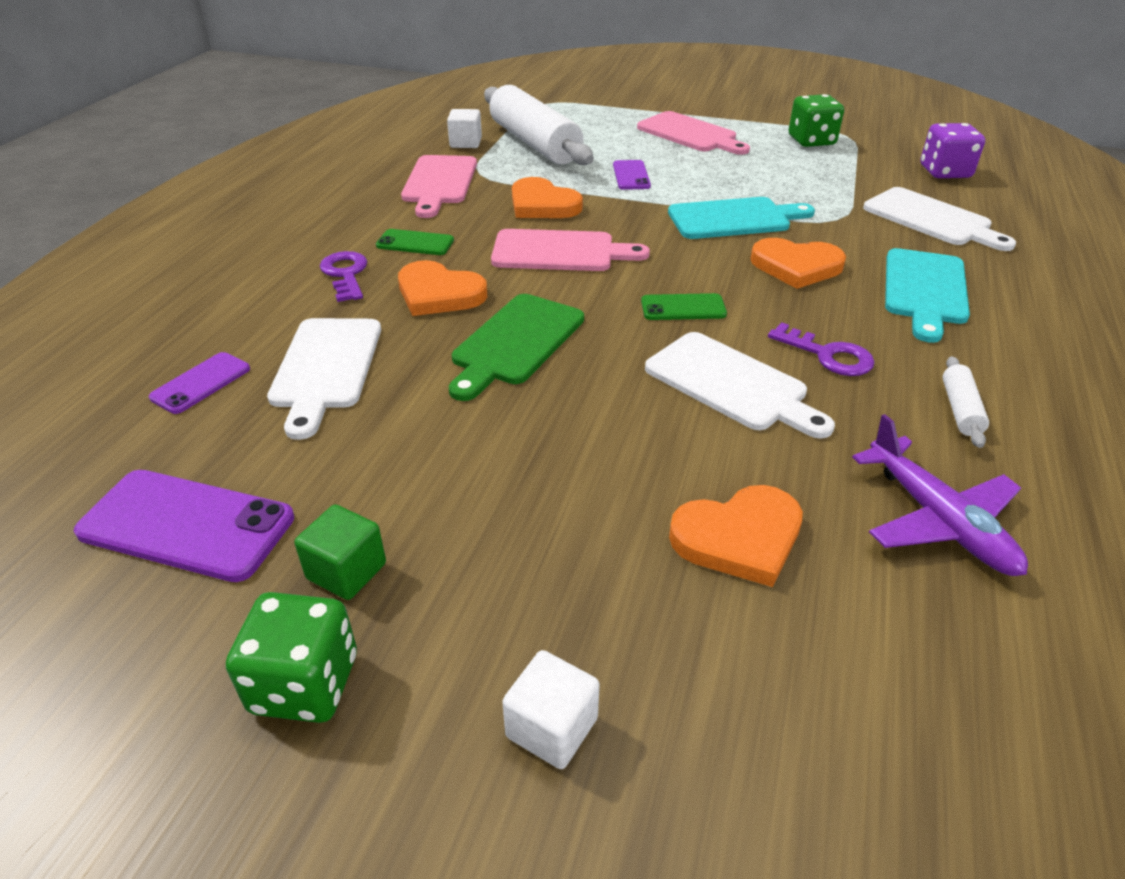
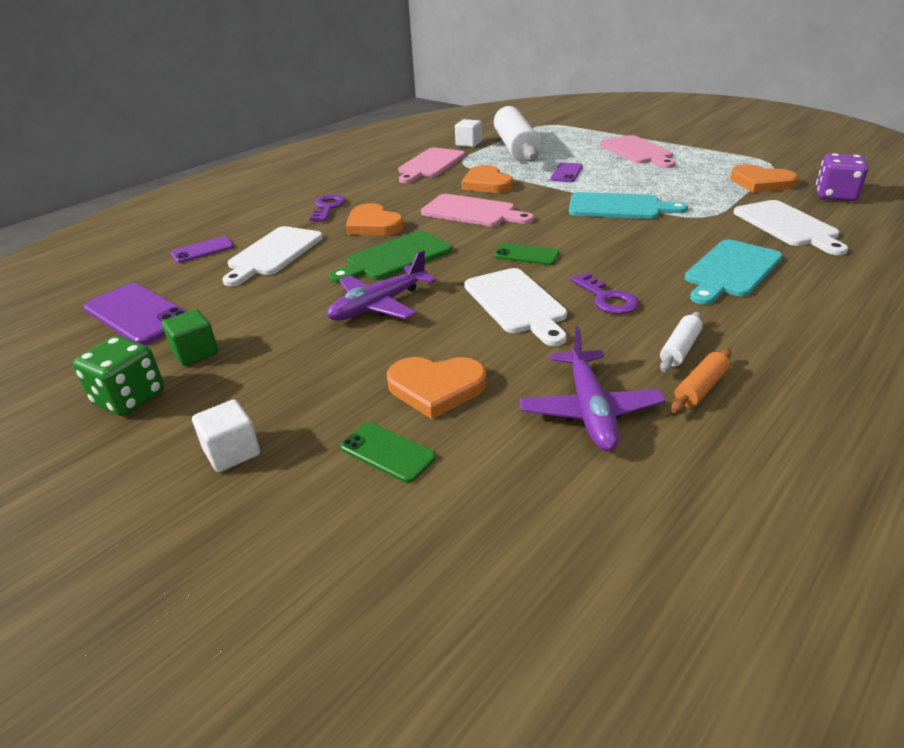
camera: 25 degrees right, 5 degrees down
green phone [376,229,454,255] -> green phone moved to [340,422,436,483]
orange heart [750,238,846,289] -> orange heart moved to [730,164,798,193]
green dice [789,94,844,147] -> none
none -> purple plane [327,250,436,321]
none -> orange rolling pin [671,349,731,413]

